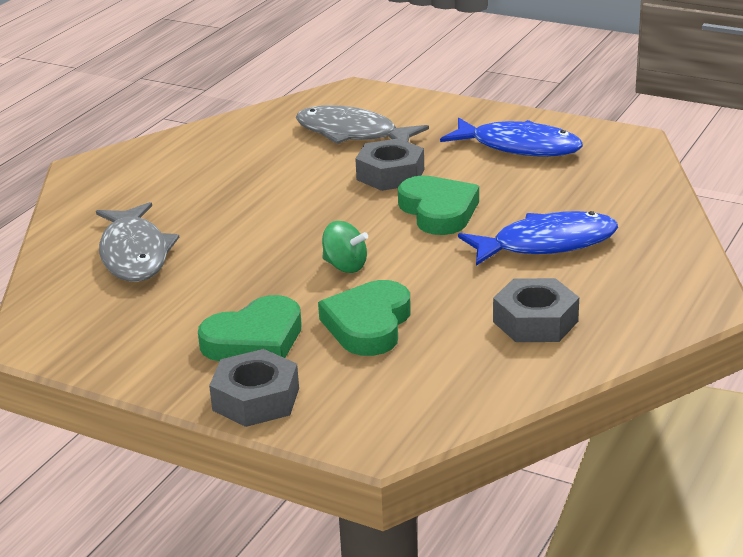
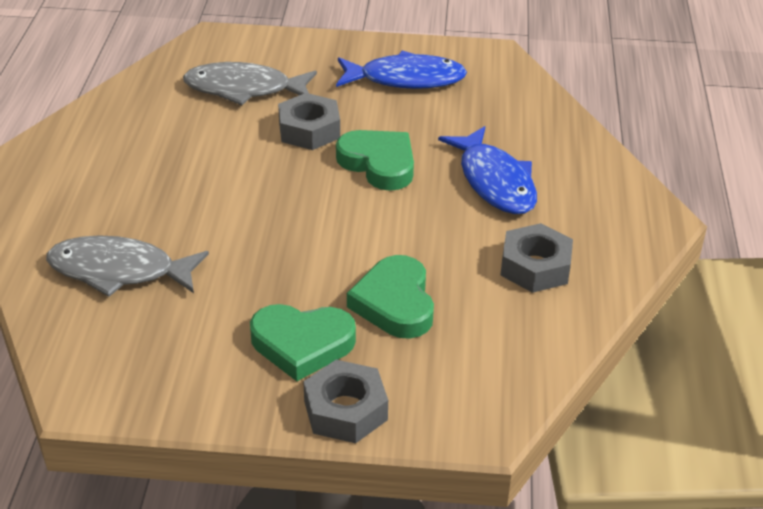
camera: 25 degrees left, 10 degrees up
grey fish [96,202,179,282] -> grey fish turned 135 degrees clockwise [46,235,209,297]
green heart [198,295,302,361] -> green heart turned 60 degrees clockwise [250,304,356,381]
green spinning top [322,221,368,273] -> none
blue fish [458,211,618,266] -> blue fish turned 105 degrees clockwise [438,126,537,214]

